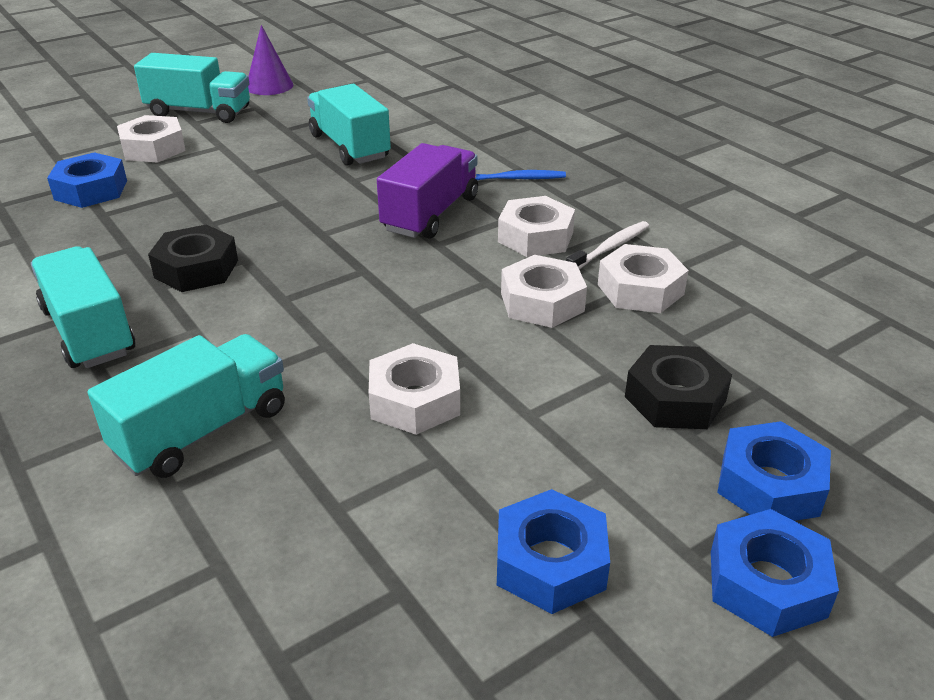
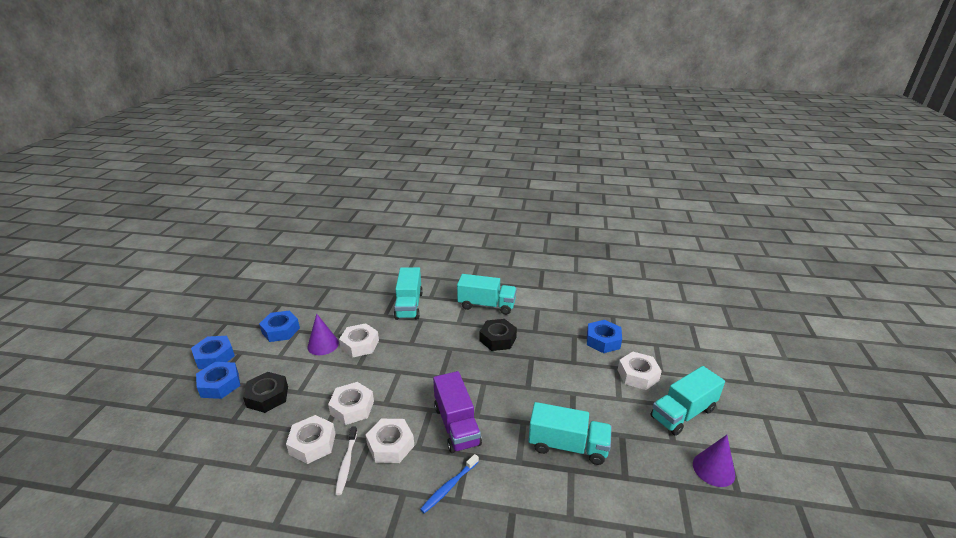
camera: 135 degrees right, 5 degrees down
none -> purple cone [307,314,339,355]

